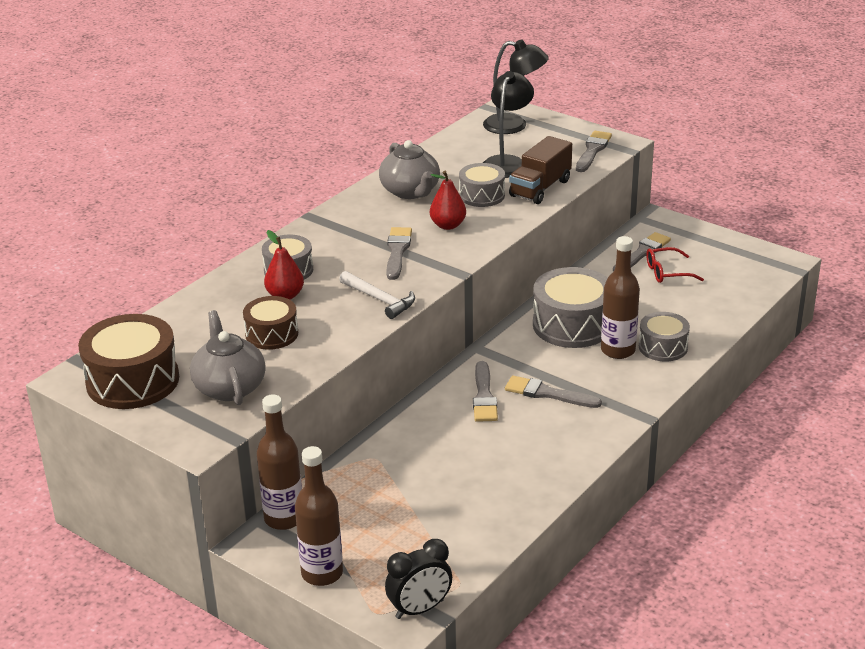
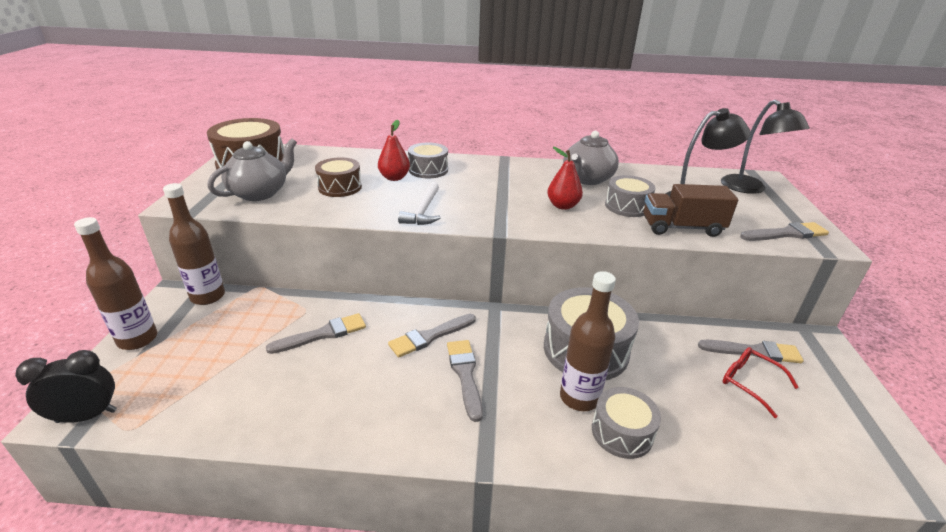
camera: 55 degrees right, 0 degrees up
black clock [385,539,452,619] -> black clock turned 135 degrees clockwise [15,350,117,423]
grey brush [386,227,412,280] -> grey brush moved to [266,313,366,354]

